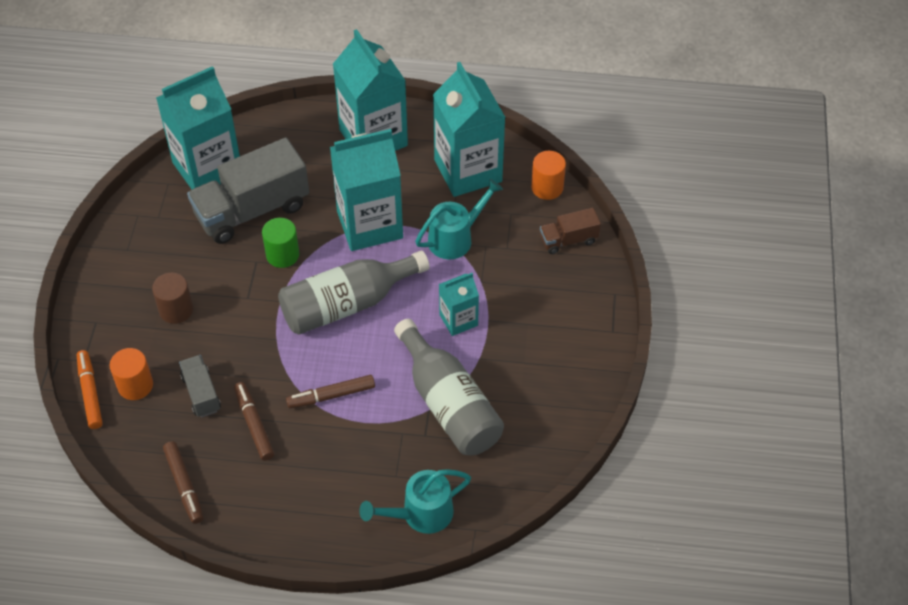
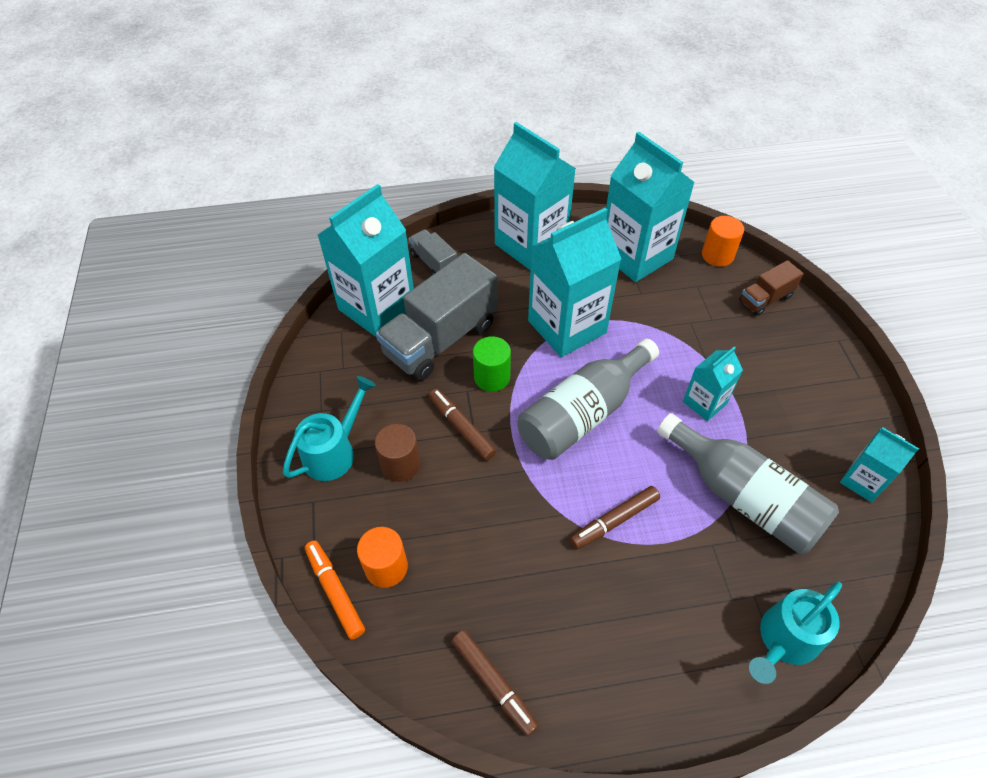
camera: 15 degrees left, 0 degrees up
grey truck [179,355,221,417] -> grey truck moved to [409,229,457,275]
brown marker [234,382,274,461] -> brown marker moved to [429,389,496,461]
turquoise watering can [415,179,503,259] -> turquoise watering can moved to [283,376,376,481]
none -> turquoise carton [840,428,919,503]

